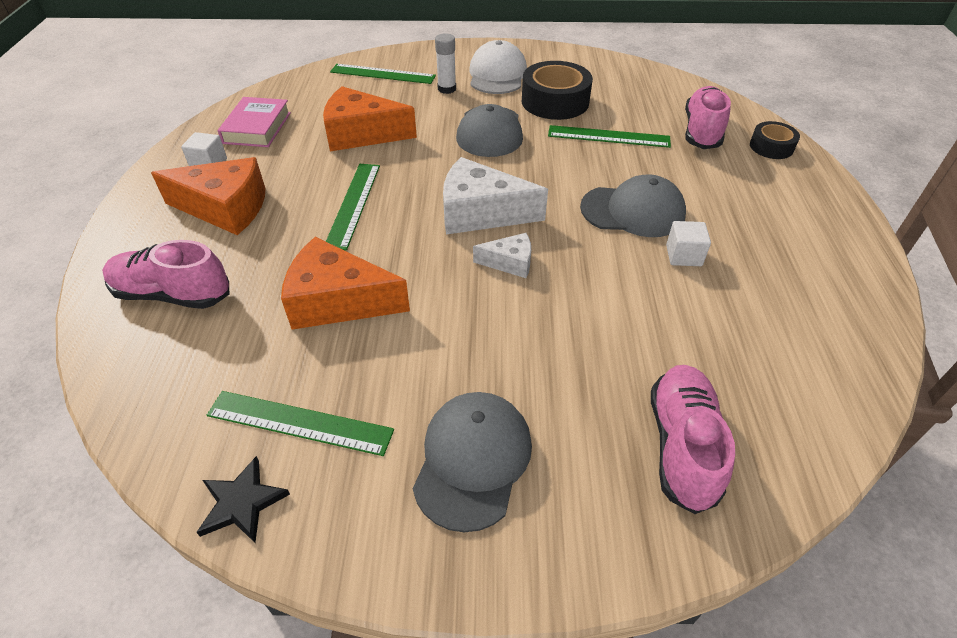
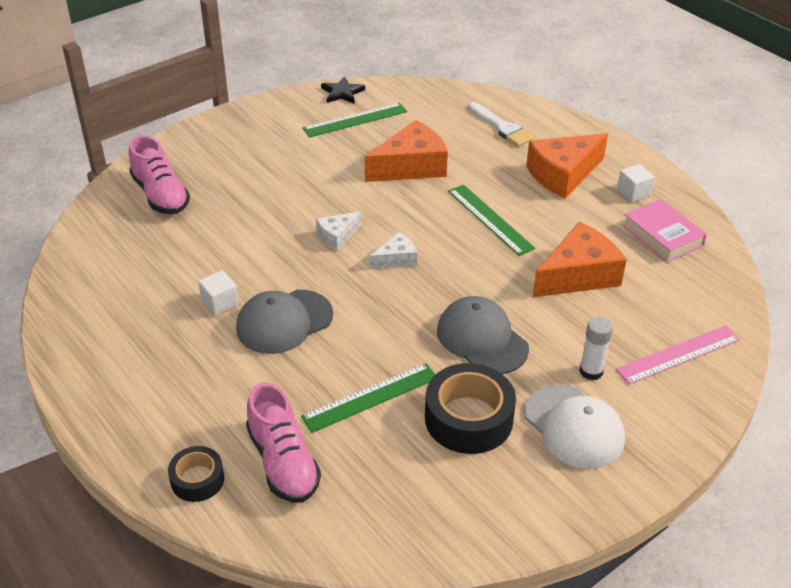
camera: 140 degrees right, 5 degrees down
pink shoe [102,240,229,309] -> white brush [468,102,534,147]
green ruler [330,64,436,84] -> pink ruler [616,325,741,385]
grey cap [413,392,532,532] -> none
white cheese [443,157,548,235] -> white cheese [369,232,417,269], size x0.53

